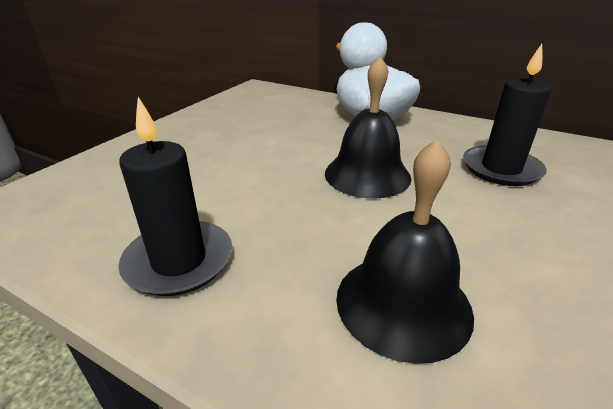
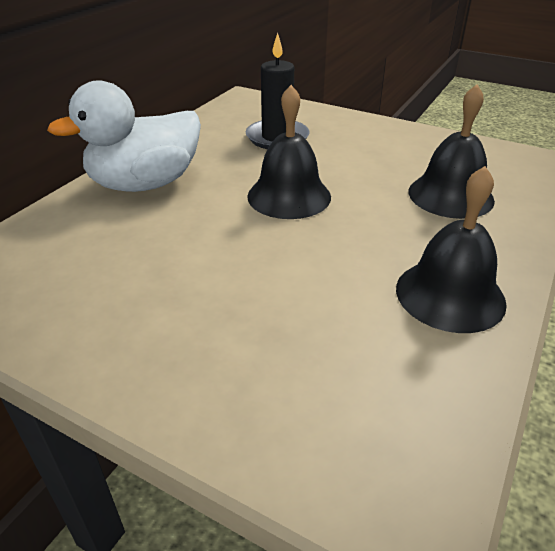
camera: 90 degrees left, 5 degrees up
black candle [118,97,232,296] -> black bell [396,166,507,333]

